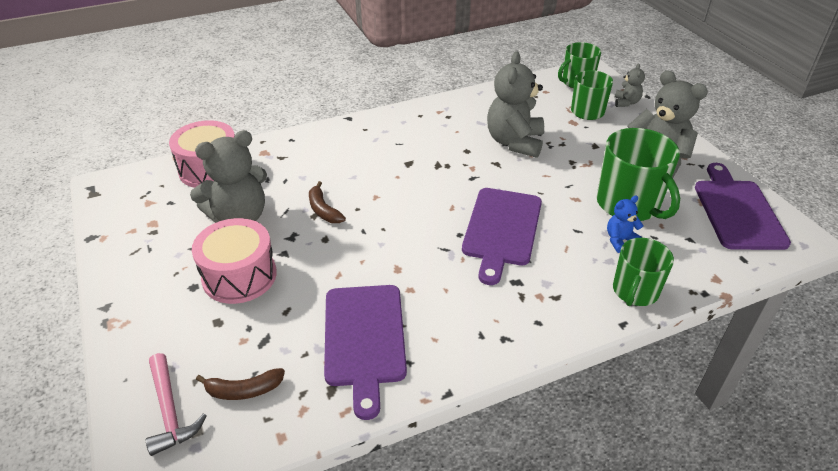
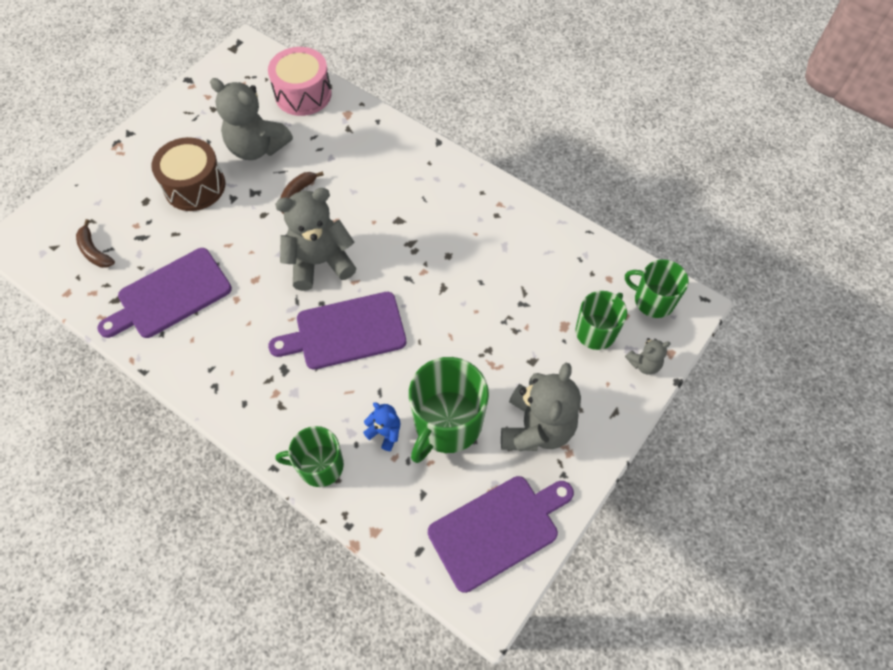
camera: 60 degrees right, 20 degrees up
pink hammer [146,353,206,456] -> none
pink drum [192,218,277,304] -> brown drum [151,137,225,211]
grey teddy bear [487,51,544,158] -> grey teddy bear moved to [275,188,356,291]

